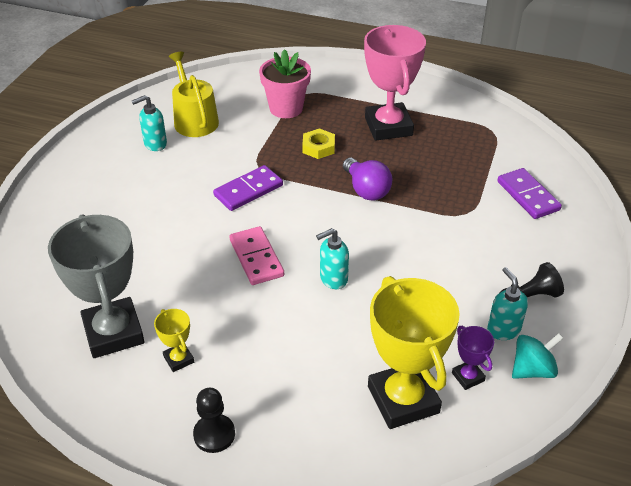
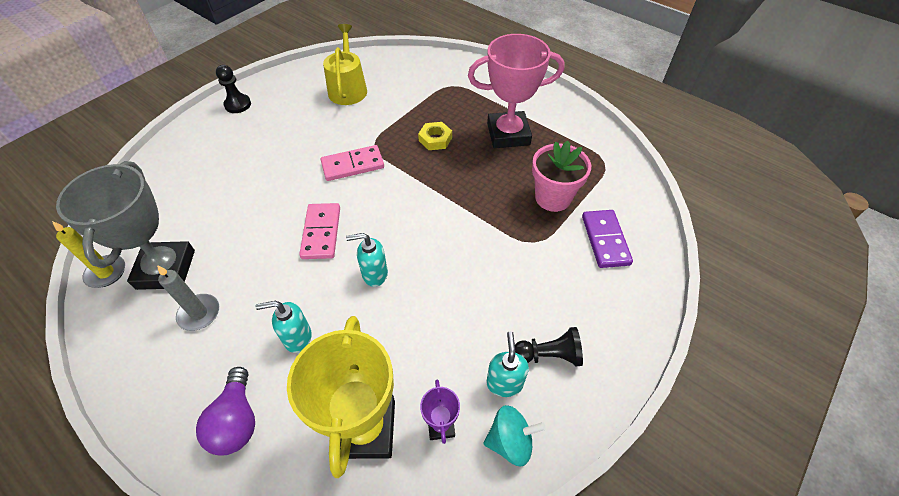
camera: 20 degrees right, 10 degrees up
turquoise soap dispenser [132,95,167,151] -> turquoise soap dispenser moved to [255,301,312,353]
yellow trophy [154,309,194,372] -> grey candle [157,265,219,331]
black pawn [193,388,235,453] -> black pawn moved to [216,65,251,113]
purple domino [213,165,283,211] -> pink domino [321,145,384,181]
pink flower pot [259,49,311,118] -> pink flower pot moved to [532,141,591,212]
purple light bulb [343,158,392,200] -> purple light bulb moved to [196,367,255,456]
pink trophy [364,25,426,141] -> pink trophy turned 75 degrees clockwise [468,34,564,148]
none -> yellow candle [52,221,125,288]

